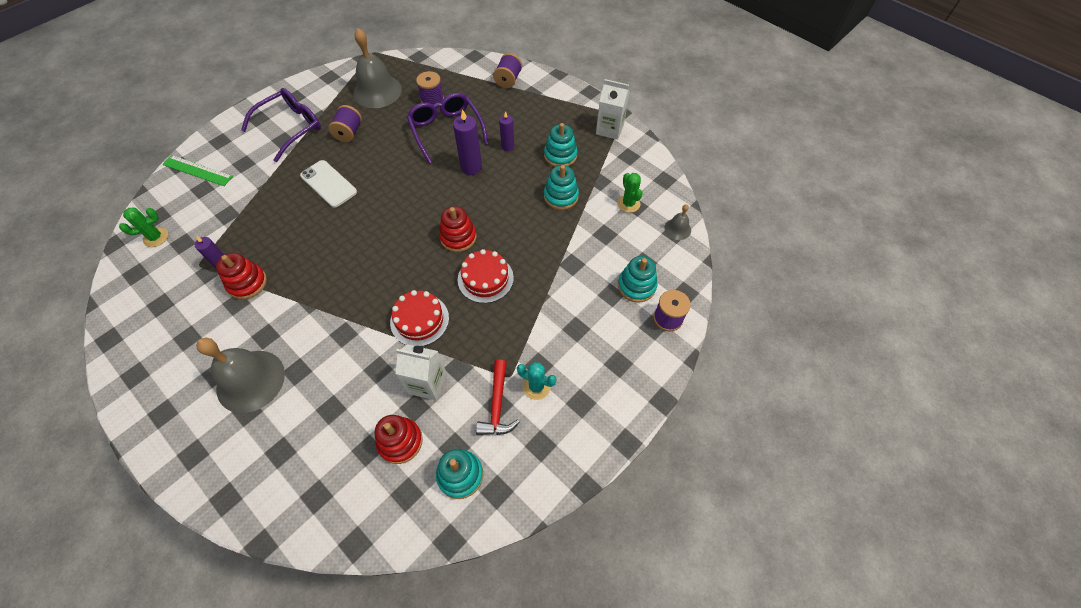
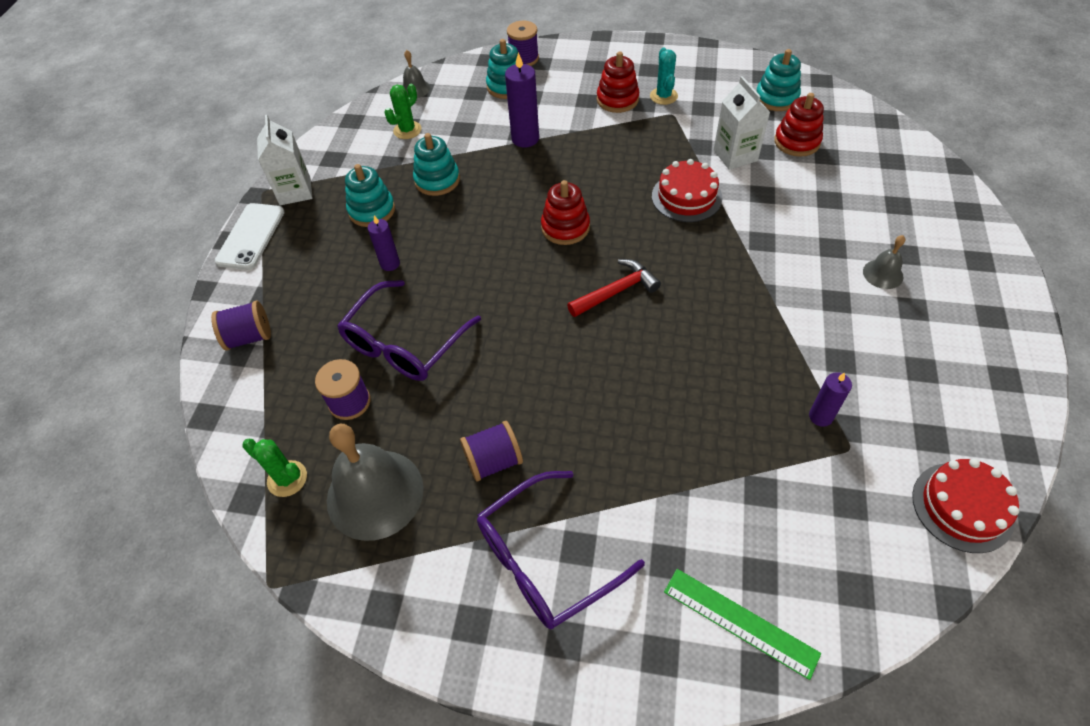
camera: 120 degrees left, 5 degrees down
green cactus [119,207,168,247] -> green cactus moved to [242,439,307,497]
green ruler [162,155,233,186] -> green ruler turned 45 degrees counterclockwise [664,569,821,680]
grey bell [196,338,285,413] -> grey bell [863,235,905,289], size x0.47
red stacking toy [216,253,267,299] -> red stacking toy moved to [597,51,639,113]
purple glasses [241,88,321,162] -> purple glasses turned 45 degrees counterclockwise [477,471,645,629]
white phone [300,160,357,208] -> white phone moved to [215,203,284,270]
purple candle [453,109,482,175] -> purple candle moved to [505,52,539,148]
red cake [458,249,514,303] -> red cake moved to [912,459,1019,553]
red hammer [476,360,520,435] -> red hammer moved to [567,259,661,317]

